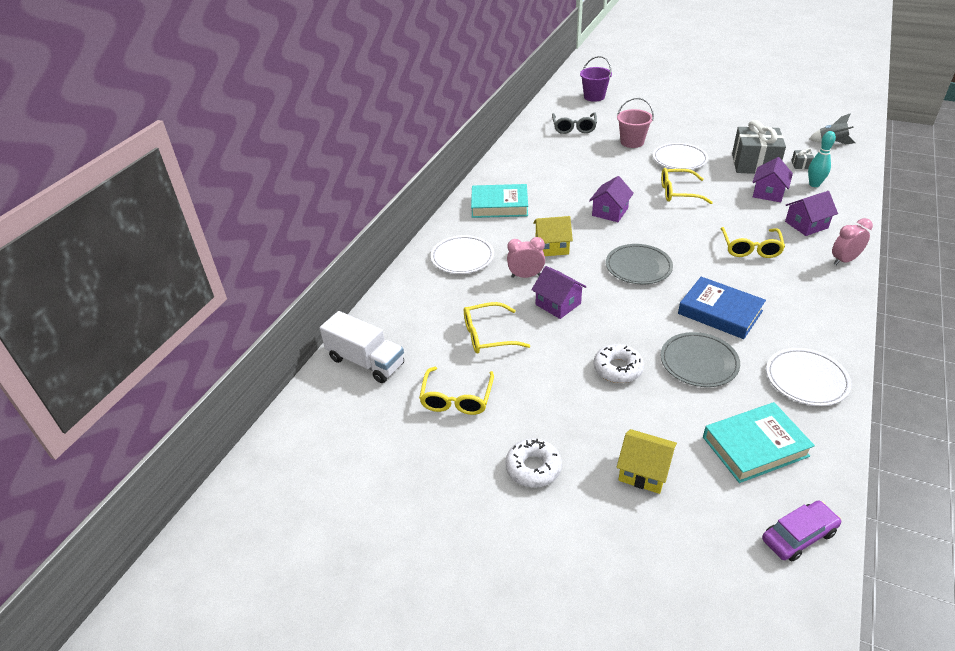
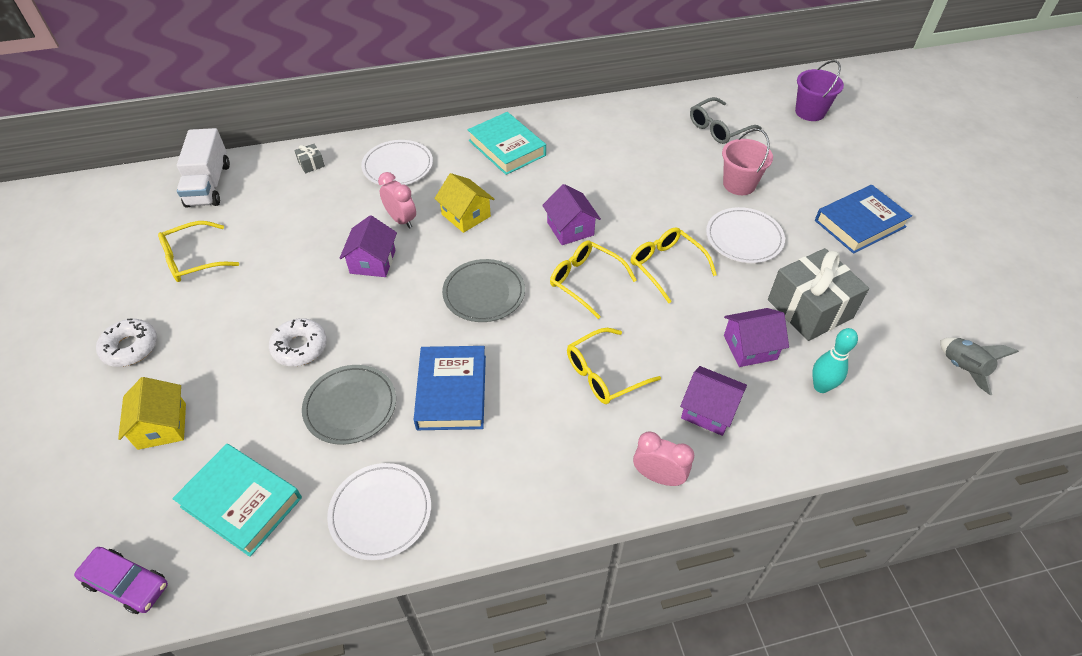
camera: 50 degrees right, 10 degrees up
yellow glasses [464,302,530,353] -> yellow glasses moved to [550,240,637,319]
purple house [589,176,634,222] -> purple house turned 75 degrees clockwise [542,184,601,245]
grey gift [791,148,814,169] -> grey gift moved to [294,144,325,173]
none -> blue book [815,185,912,254]

